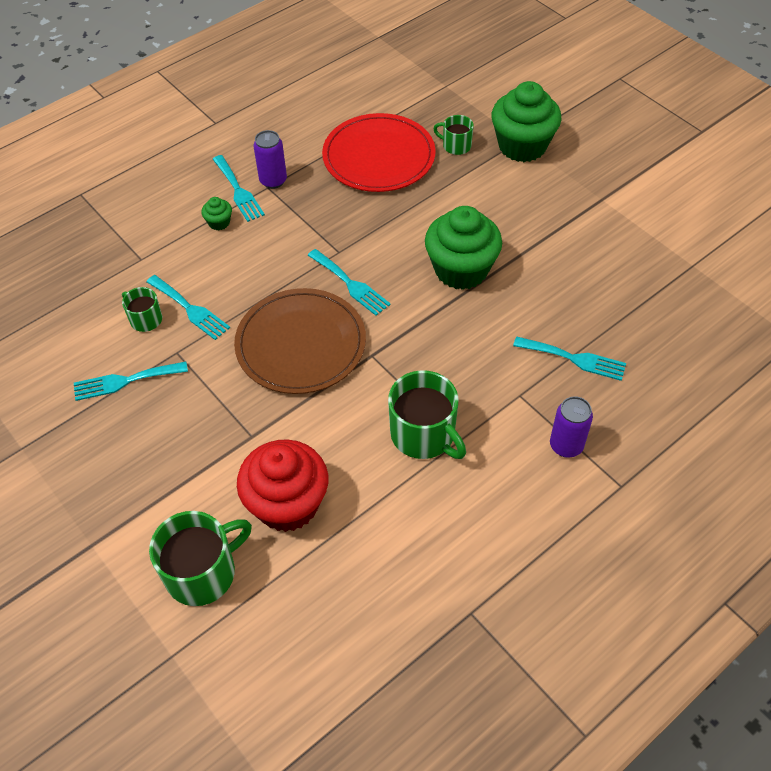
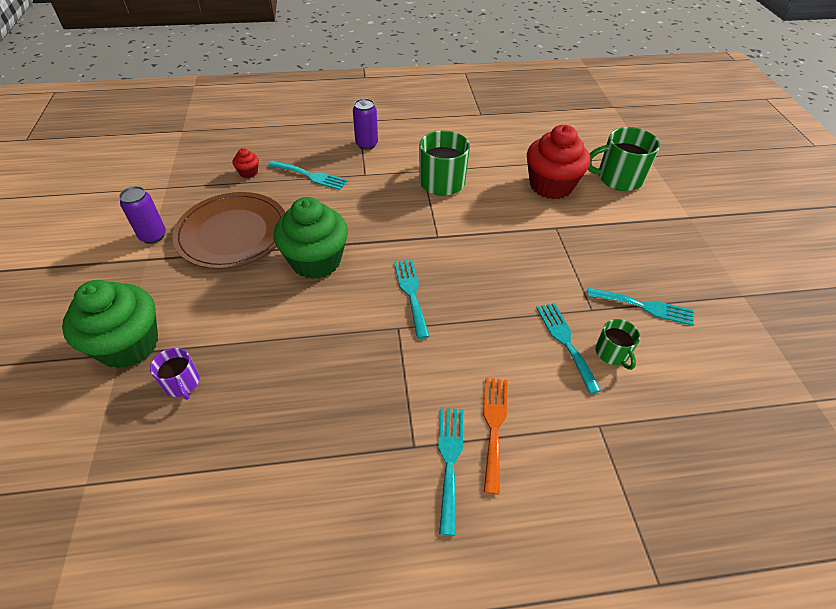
camera: 150 degrees left, 5 degrees down
green cupcake [201,197,232,230] -> orange fork [483,378,508,495]
brown plate [234,288,366,394] -> brown plate moved to [172,192,285,269]
purple can [253,130,287,189] -> purple can moved to [119,186,166,244]
red plate [322,113,436,192] -> none
green mug [433,115,474,155] -> purple mug [150,348,199,400]
turquoise fork [513,336,626,381] -> turquoise fork turned 150 degrees clockwise [268,161,348,190]
none -> red cupcake [233,148,259,178]

